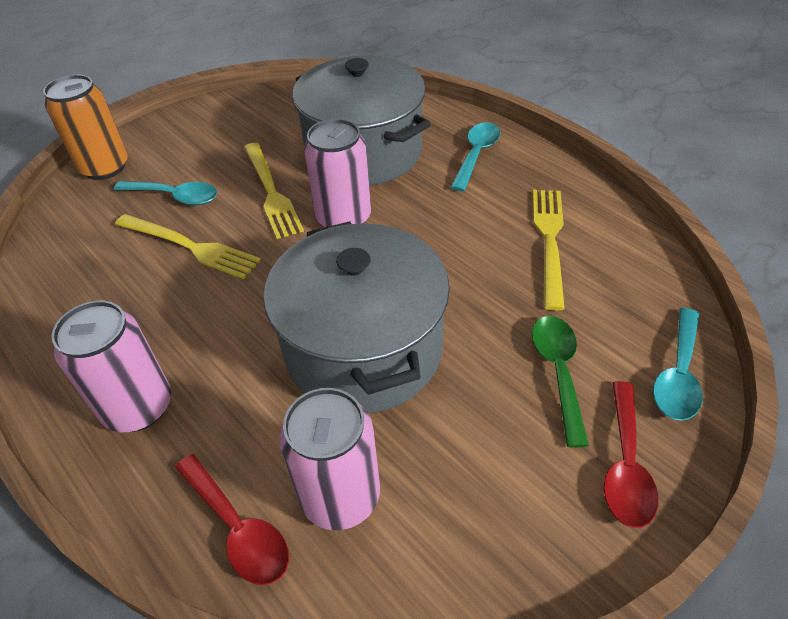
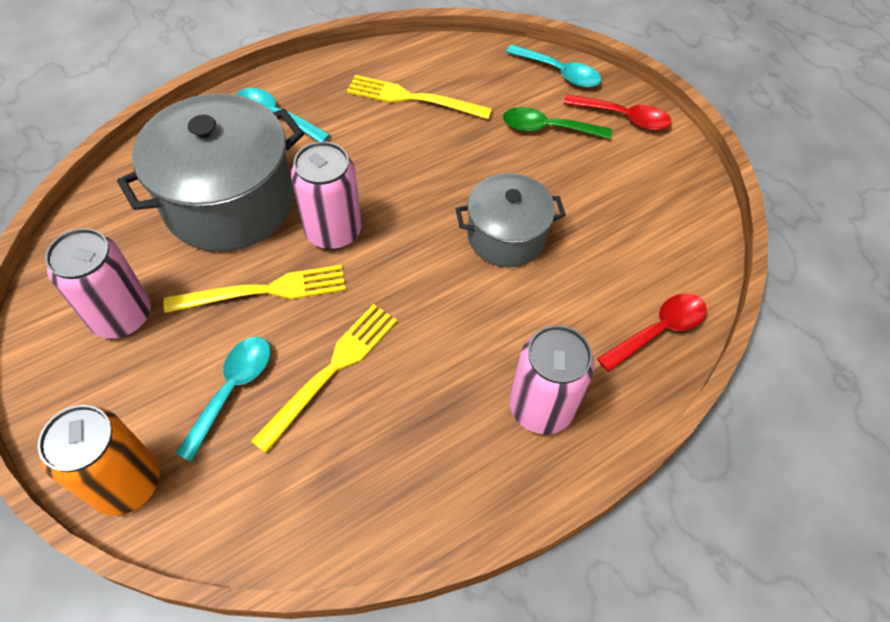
camera: 85 degrees left, 10 degrees up
grey pot [263,221,450,413] -> grey pot [455,173,566,267], size x0.60
pink can [279,388,380,530] -> pink can moved to [45,228,151,339]

